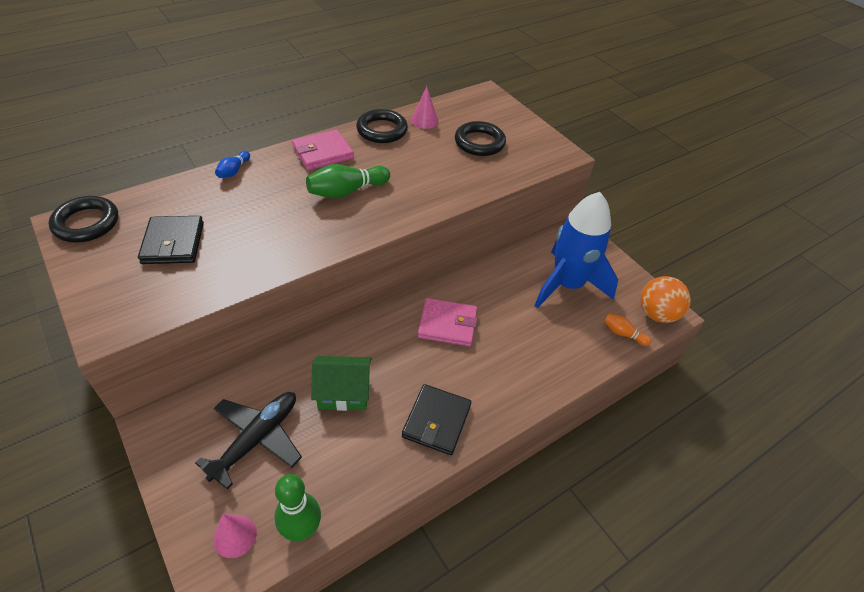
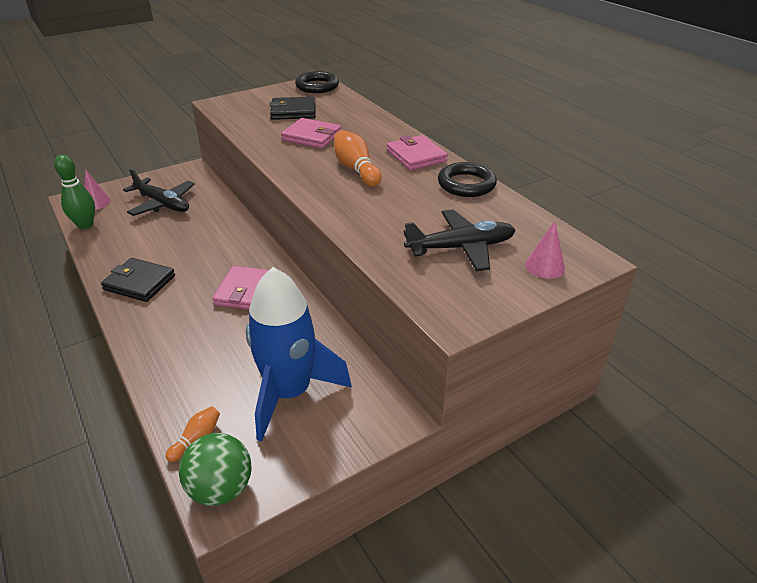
camera: 95 degrees right, 10 degrees down
blue bowling pin [215,151,250,178] -> none
green bowling pin [306,164,390,198] -> orange bowling pin [334,130,382,187]
green house [311,356,372,411] -> none
pink cone [411,86,438,129] -> pink cone moved to [525,221,565,279]
black ring [455,121,506,156] -> black plane [403,209,515,271]
orange ball [641,276,691,323] -> green ball [179,433,252,506]
none -> pink wallet [281,118,341,149]

